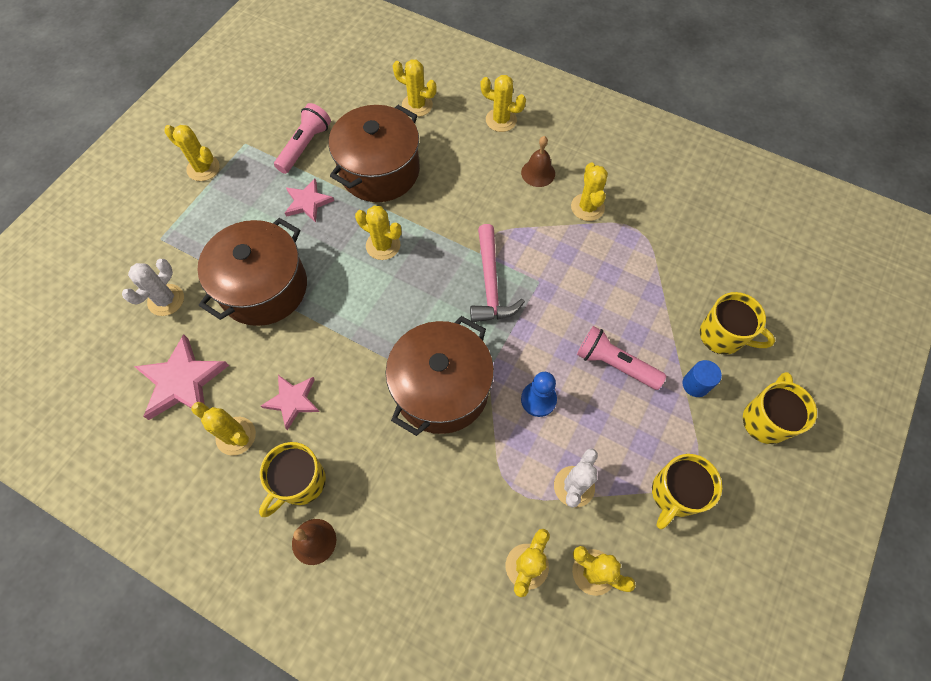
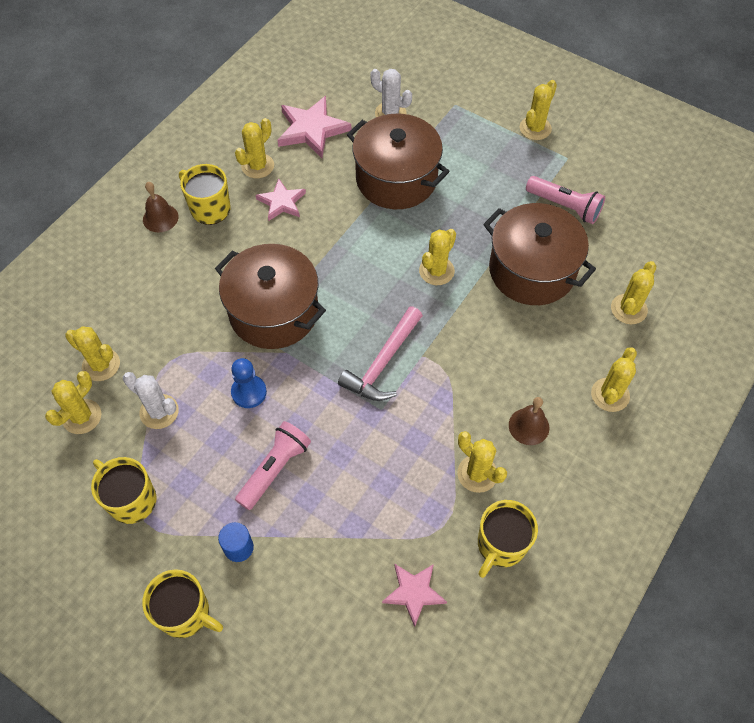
camera: 95 degrees right, 5 degrees down
pink star [285,179,334,223] -> pink star moved to [382,564,447,627]
pink hammer [470,224,525,322] -> pink hammer turned 60 degrees counterclockwise [338,306,423,401]
yellow cactus [571,162,608,221] -> yellow cactus turned 45 degrees clockwise [457,431,507,493]
yellow mug [700,292,775,355] -> yellow mug moved to [478,500,538,578]

